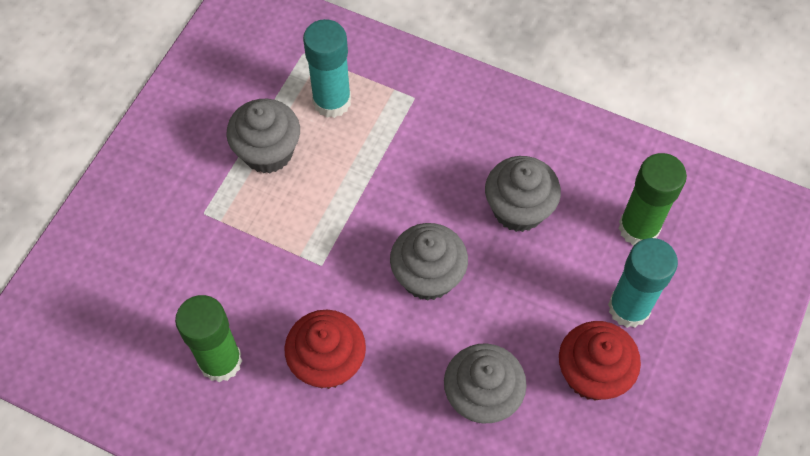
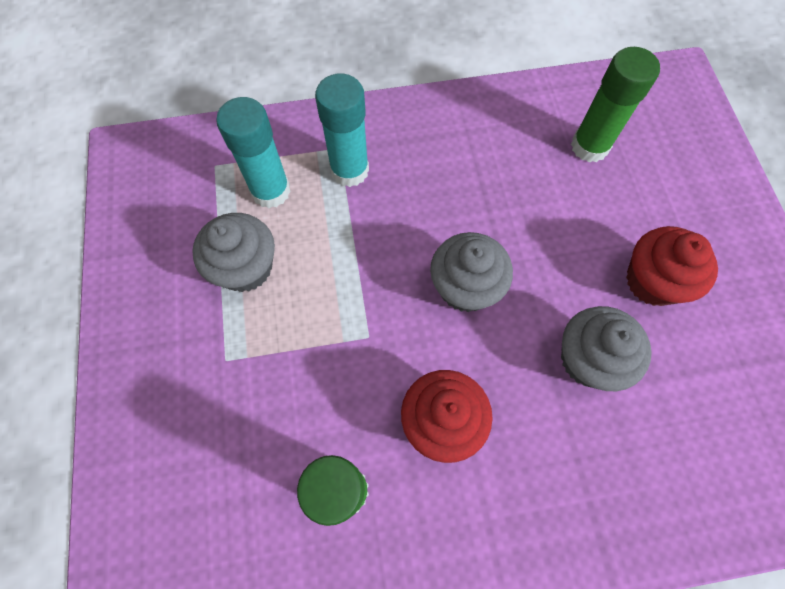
camera: 35 degrees left, 5 degrees up
grey cupcake [485,156,561,232] -> none
turquoise glue stick [608,238,678,328] -> turquoise glue stick moved to [315,74,369,187]

